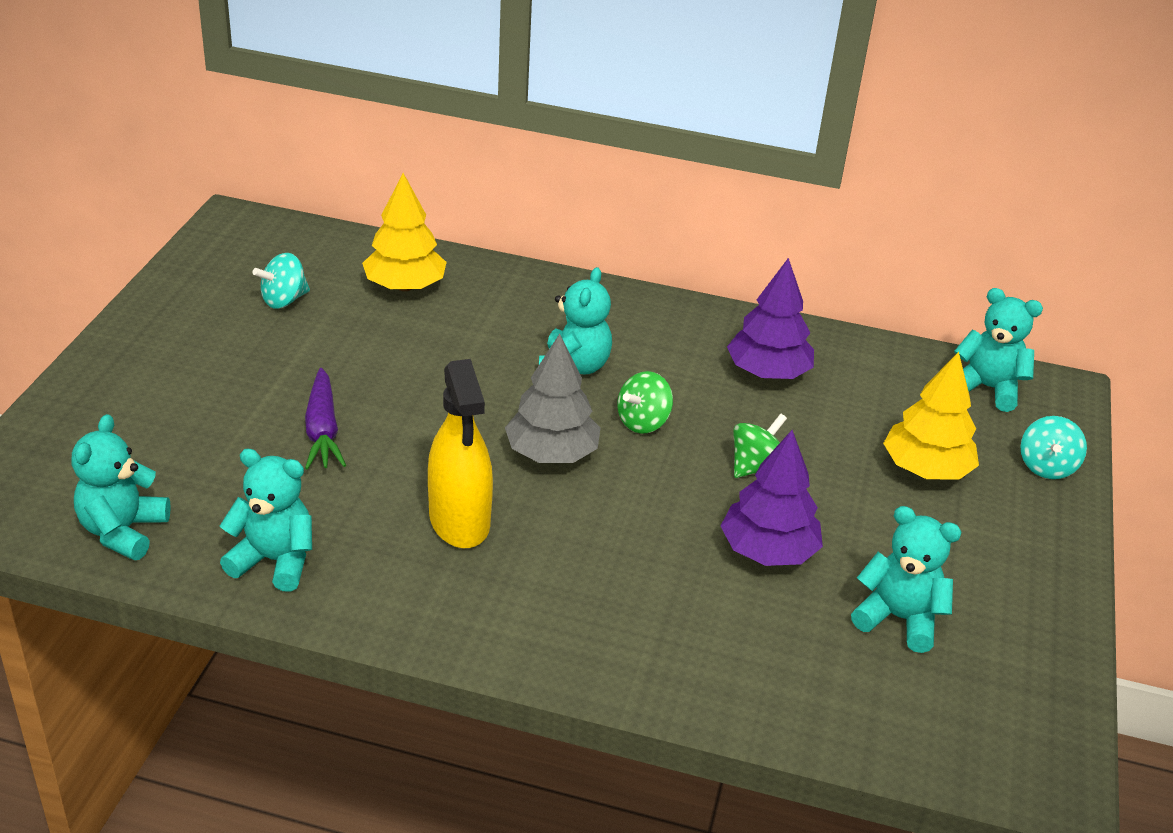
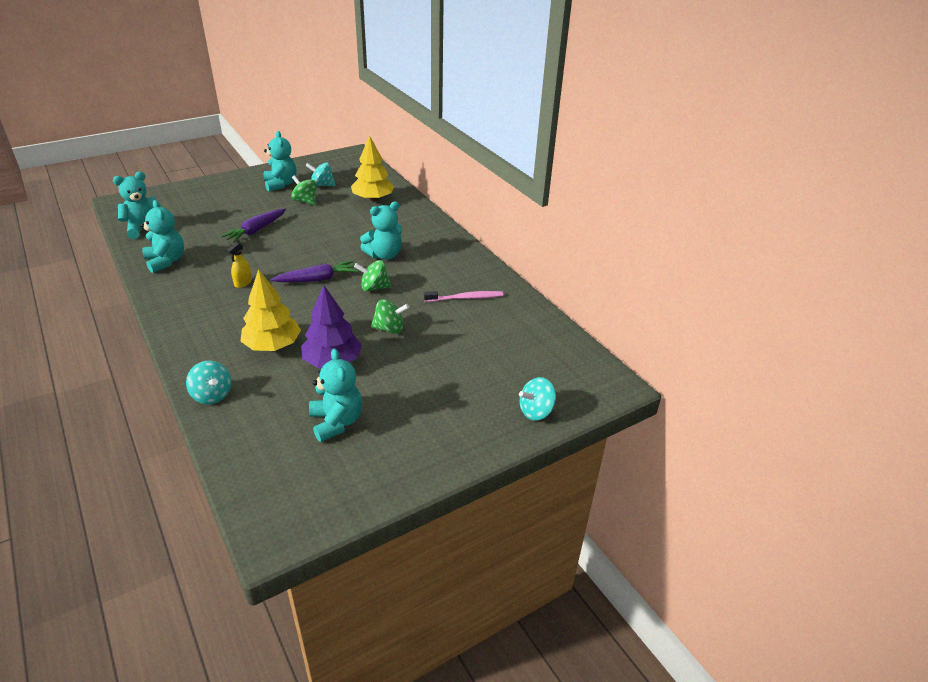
camera: 45 degrees right, 0 degrees up
yellow spray bottle [428,359,493,548] -> yellow spray bottle [226,243,252,288], size x0.45
grey tree [505,334,601,463] -> purple carrot [271,260,358,282]
purple tree [727,258,814,379] -> pink toothbrush [424,291,503,302]
yellow tree [883,352,979,480] -> yellow tree moved to [240,269,301,351]
turquoise teddy bear [954,288,1043,412] -> turquoise teddy bear moved to [264,131,296,191]
none -> turquoise spinning top [186,361,232,404]
none -> green spinning top [291,175,317,205]

